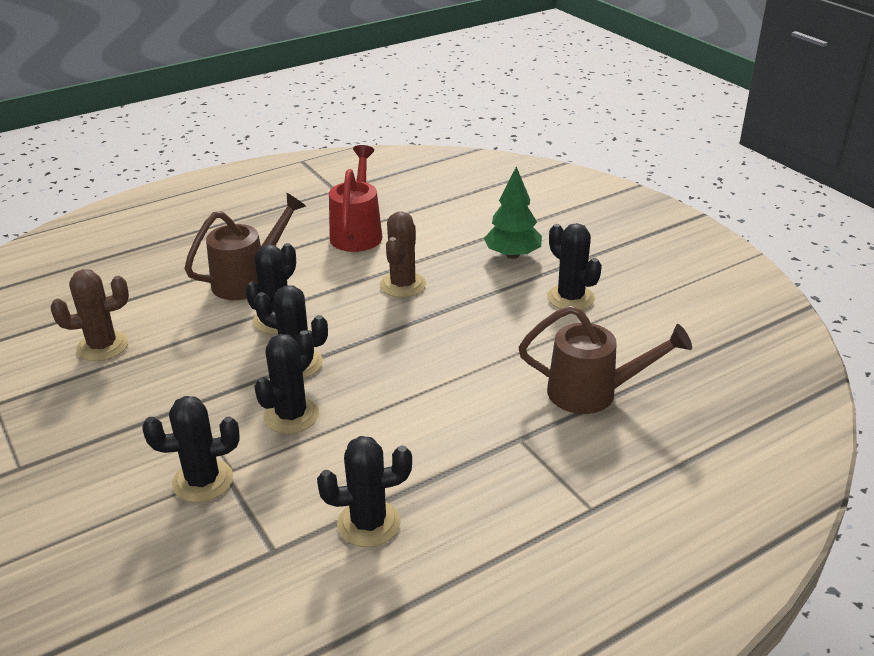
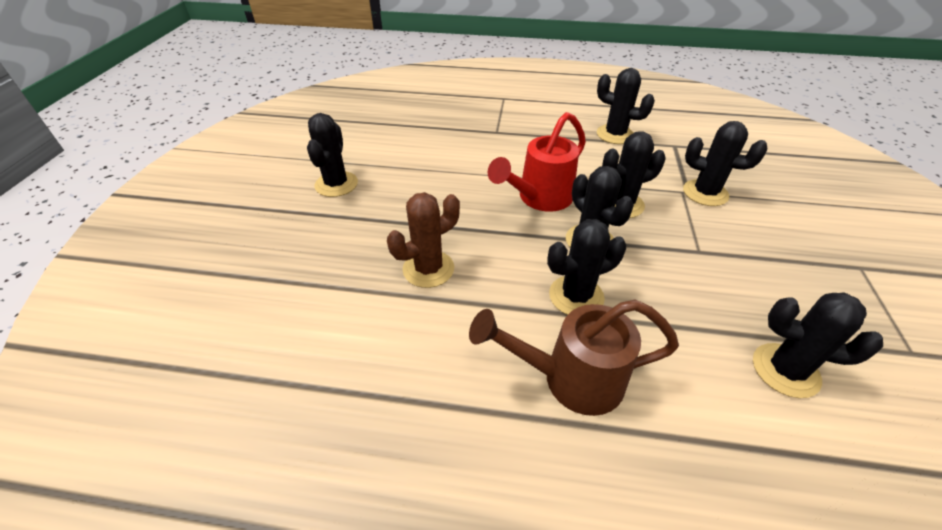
camera: 140 degrees left, 10 degrees up
brown cactus [51,269,129,361] -> black cactus [753,292,883,398]
red watering can [329,145,382,252] -> red watering can moved to [488,112,586,212]
green tree [484,166,542,259] -> none
brown watering can [519,305,692,414] -> none

